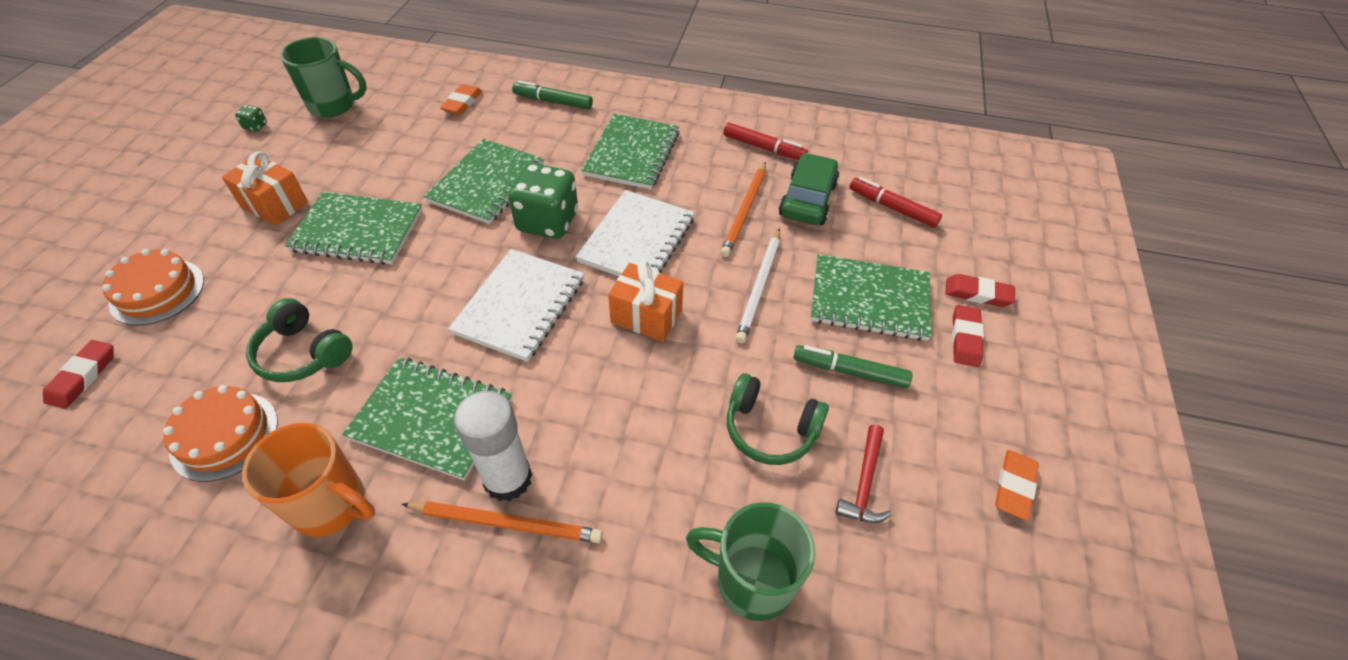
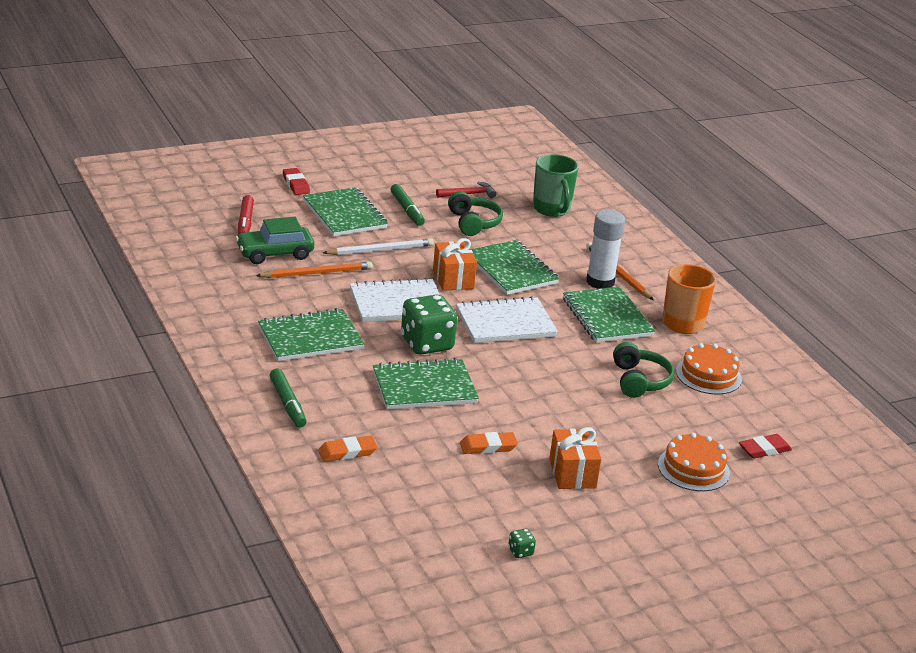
camera: 130 degrees left, 20 degrees down
green mug [280,37,367,117] -> none
green notebook [285,192,423,265] -> green notebook moved to [471,240,560,295]
red marker [723,123,808,160] -> none
red eraser [952,305,984,367] -> none
orange eraser [995,450,1039,520] -> orange eraser moved to [460,432,518,454]

